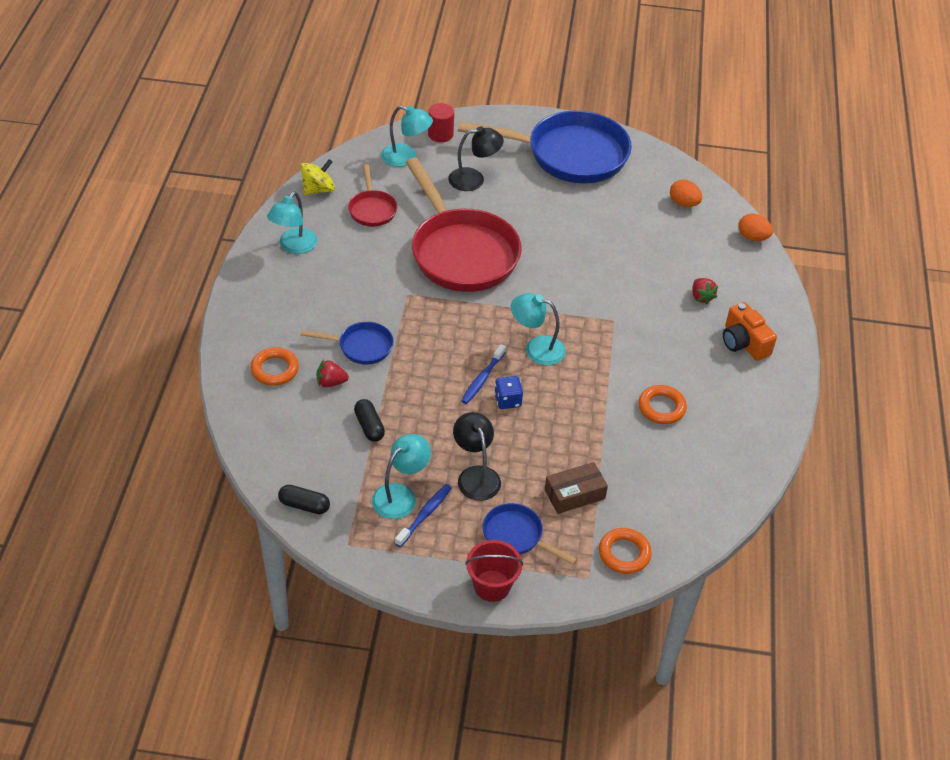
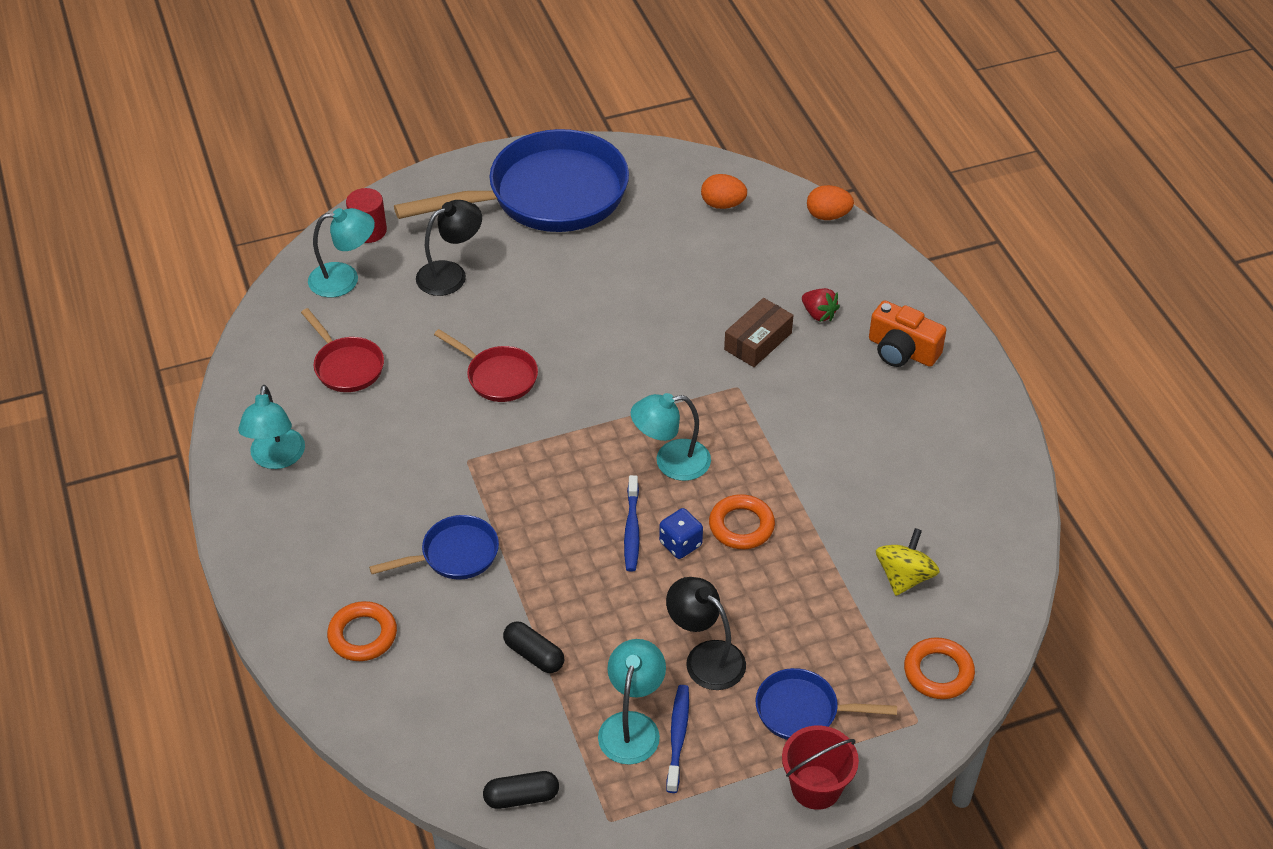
camera: 25 degrees left, 0 degrees up
yellow spinning top [301,159,335,195] -> yellow spinning top moved to [876,528,940,596]
red strawberry [316,359,349,387] -> none
red pan [405,158,522,292] -> red pan [434,329,538,402], size x0.46
brown box [545,462,608,514] -> brown box moved to [724,298,793,367]
orange ring [638,385,687,424] -> orange ring moved to [709,494,775,549]

